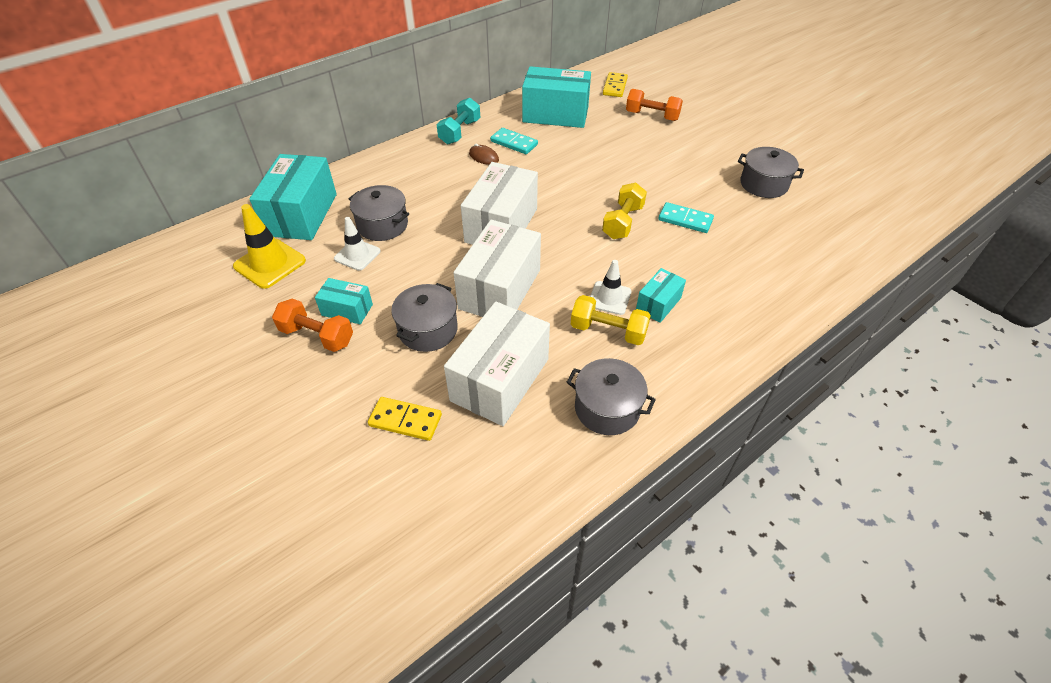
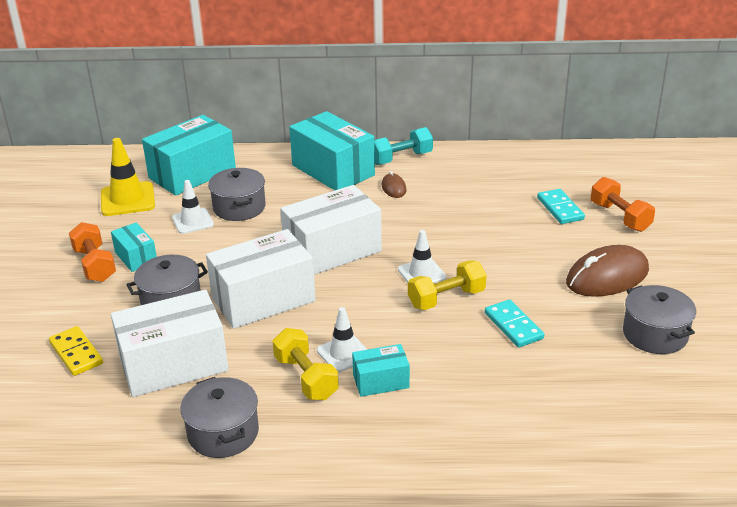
camera: 40 degrees right, 15 degrees down
turquoise domino [490,128,538,154] -> turquoise domino moved to [537,189,585,224]
turquoise box [522,66,591,128] -> turquoise box moved to [289,111,375,190]
yellow domino [603,72,628,97] -> none
none -> white traffic cone [398,230,446,284]
none -> brown mouse [566,245,649,297]

